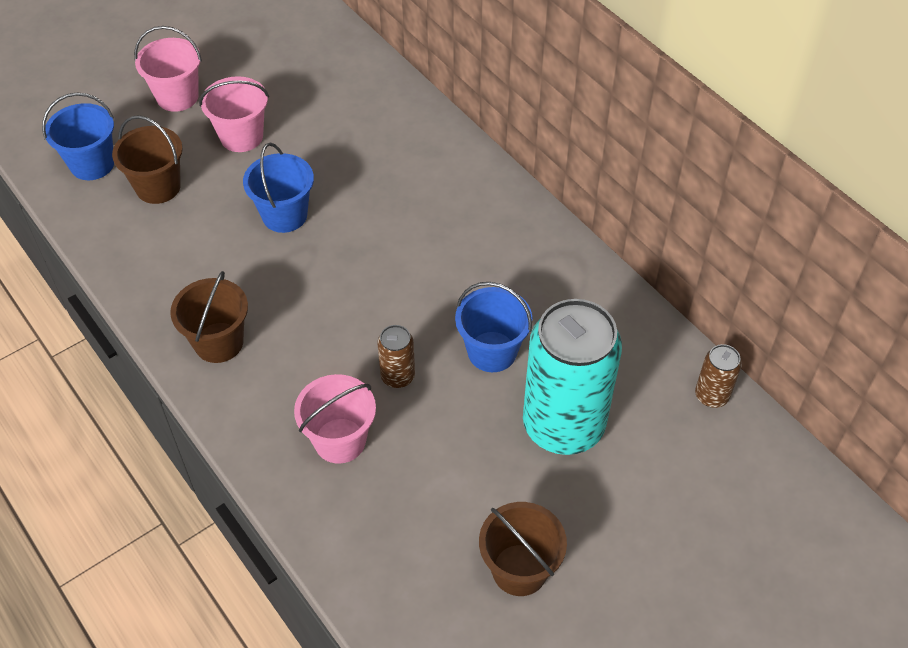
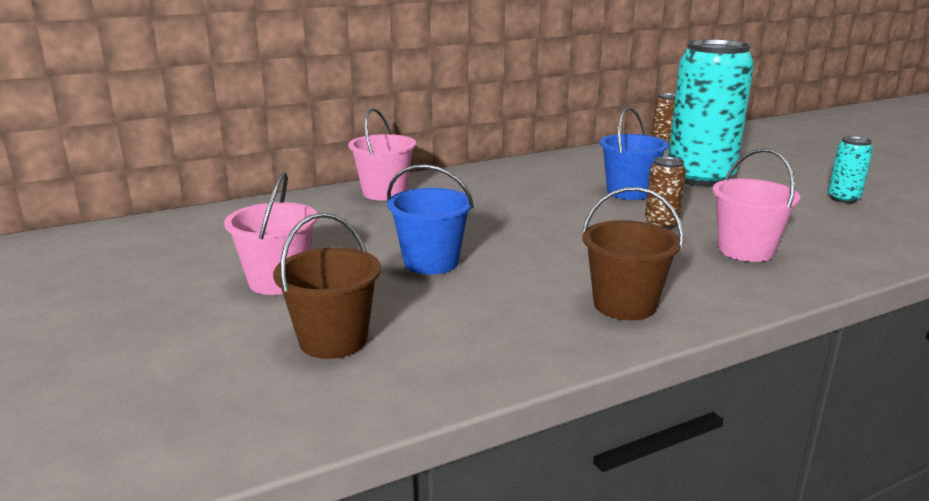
camera: 80 degrees left, 30 degrees down
blue bucket [42,92,114,180] -> none
pink bucket [134,26,202,112] -> pink bucket moved to [348,108,416,201]
brown bucket [479,502,567,596] -> turquoise can [828,136,873,203]

